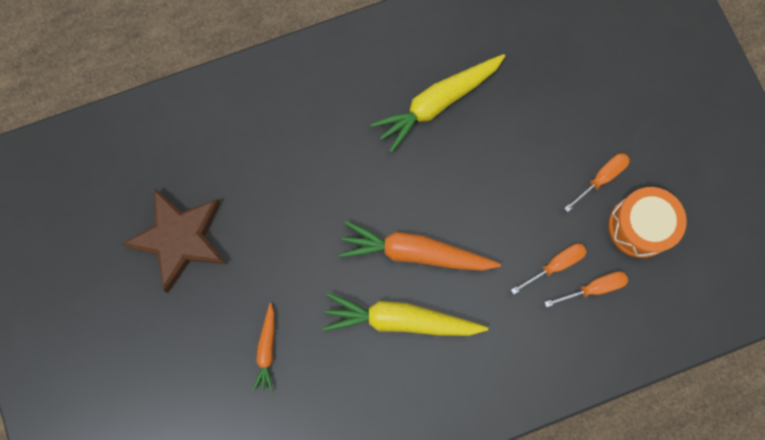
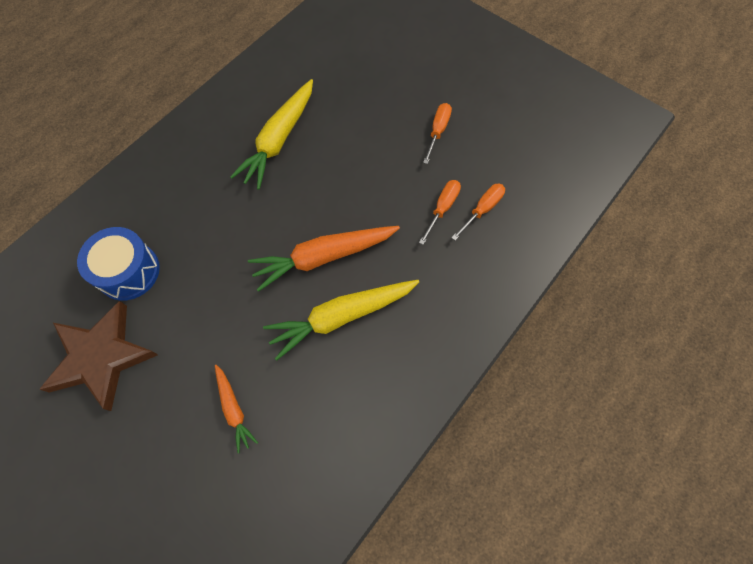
camera: 30 degrees left, 10 degrees down
orange drum [608,187,687,258] -> none
none -> blue drum [77,227,160,301]

